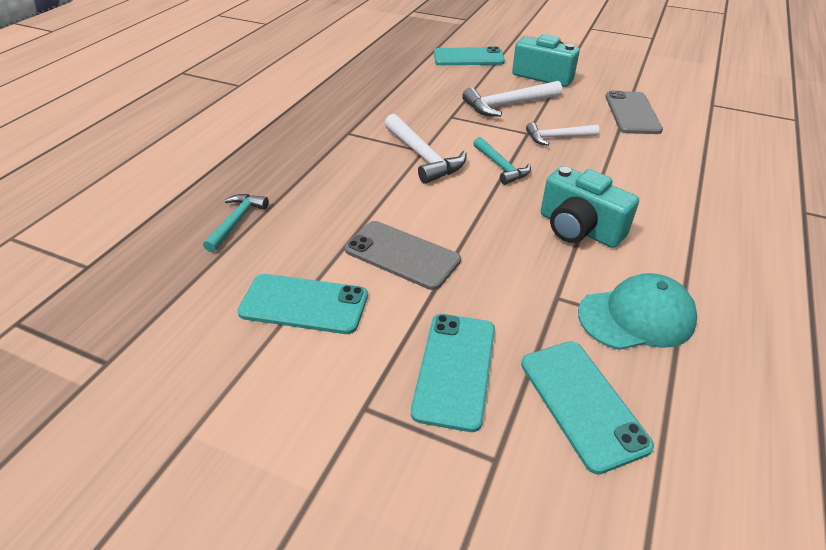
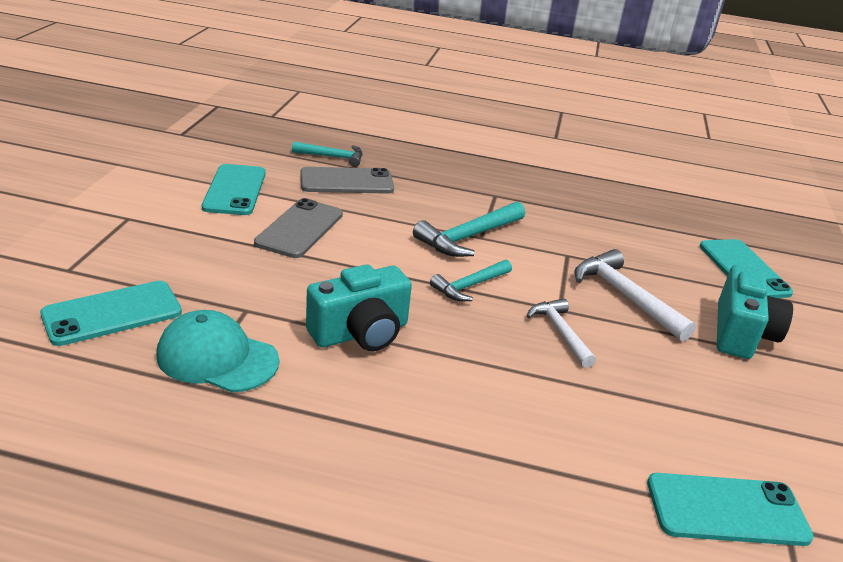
camera: 75 degrees right, 10 degrees down
white hammer [385,114,467,184] -> turquoise hammer [413,202,525,257]
turquoise phone [411,314,495,432] -> turquoise phone moved to [647,473,814,546]
turquoise camera [541,166,639,248] -> turquoise camera turned 150 degrees counterclockwise [306,264,412,351]
turquoise cap [578,273,697,350] -> turquoise cap turned 135 degrees clockwise [157,310,280,393]
grey phone [605,91,663,134] -> grey phone moved to [301,167,394,194]

